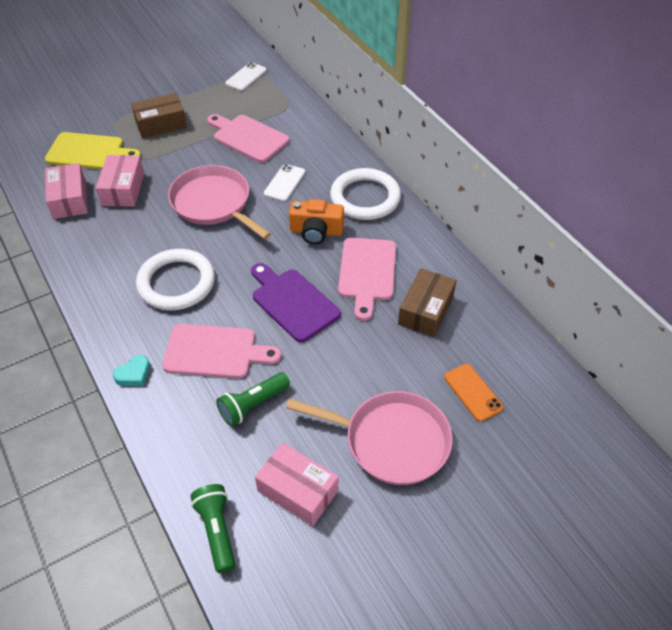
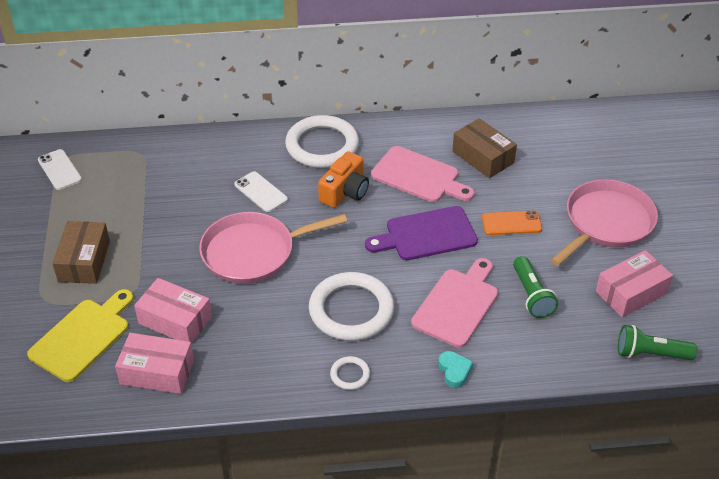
camera: 65 degrees left, 5 degrees down
pink cutting board [207,114,289,163] -> none
orange phone [444,364,503,422] -> orange phone moved to [482,211,542,235]
none -> white ring [330,356,370,390]

